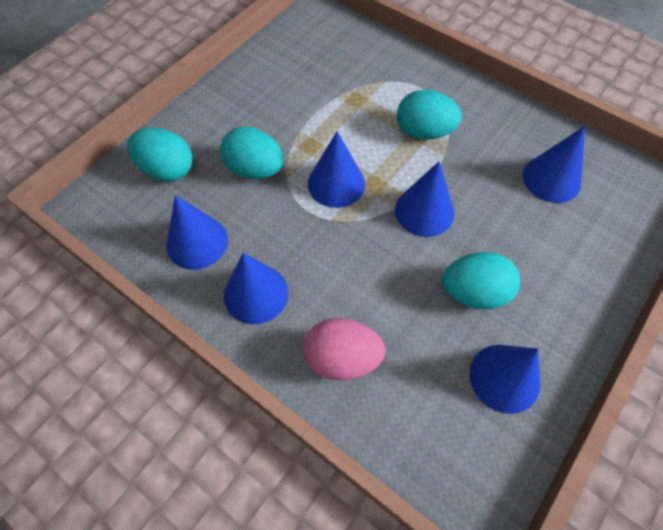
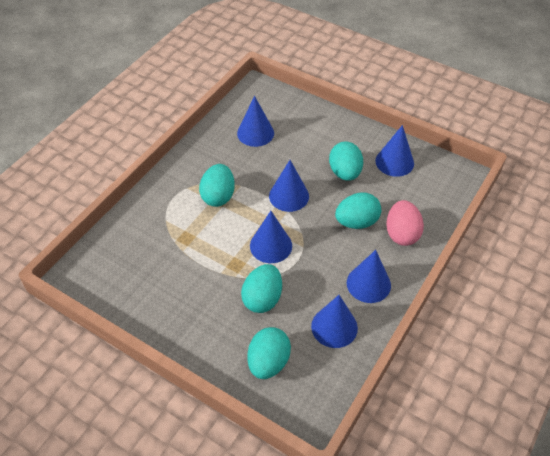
camera: 95 degrees left, 10 degrees down
none -> turquoise egg [335,193,381,229]

